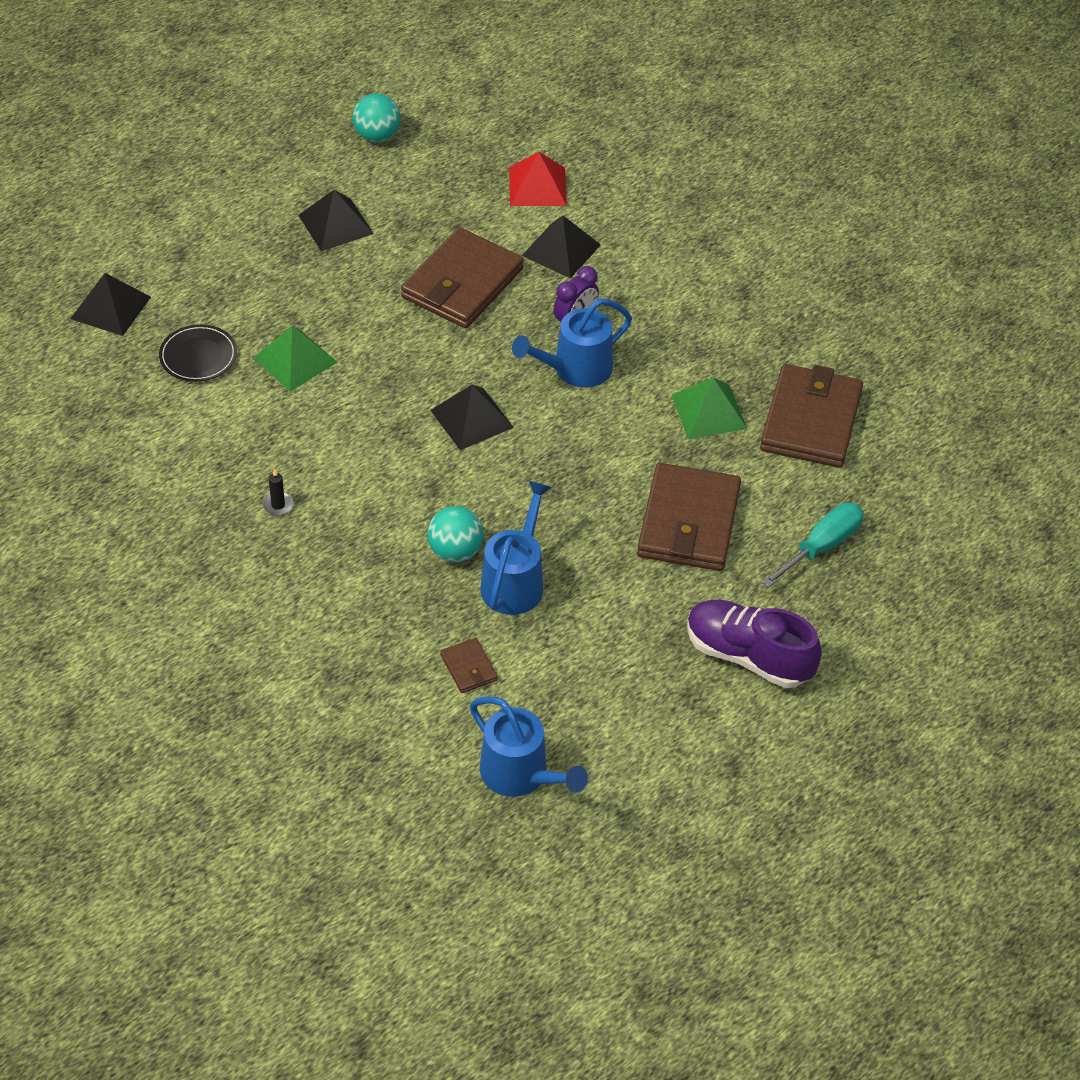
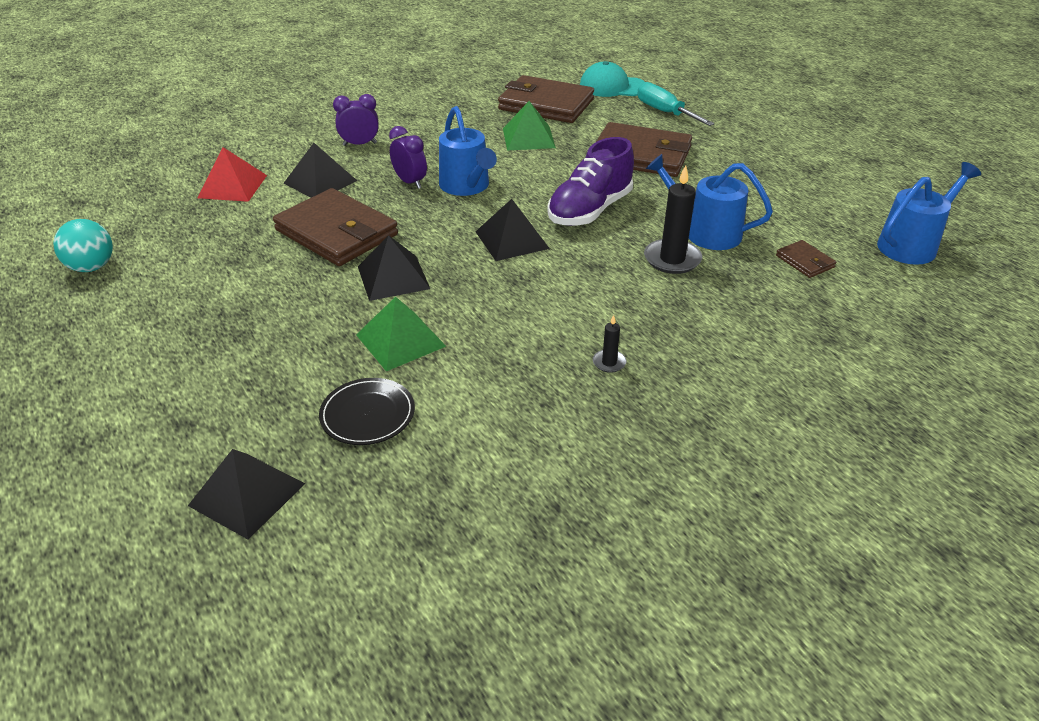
camera: 80 degrees left, 10 degrees down
black pyramid [298,190,374,251] -> black pyramid moved to [358,235,430,301]
turquoise ball [427,506,484,562] -> black candle [644,165,702,274]
brown wallet [440,638,498,693] -> brown wallet turned 75 degrees clockwise [776,240,836,278]
purple shoe [687,600,822,688] -> purple shoe moved to [547,137,634,226]
none -> purple clock [333,94,379,146]
none -> turquoise cap [580,61,645,97]

